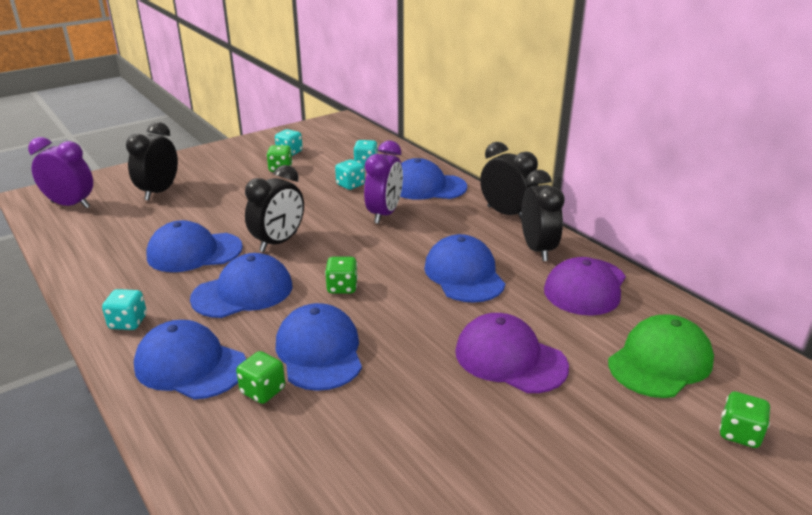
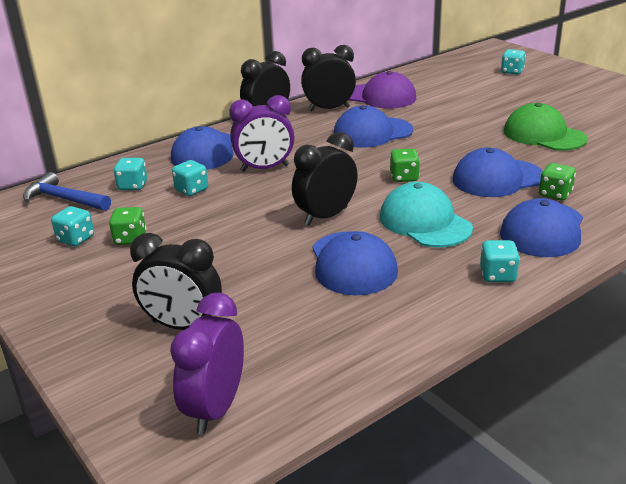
camera: 90 degrees left, 0 degrees up
blue cap [190,253,292,318] -> turquoise cap [380,182,473,247]
black clock [245,165,304,252] -> black clock turned 75 degrees counterclockwise [292,132,358,226]
purple clock [364,140,403,224] -> purple clock turned 150 degrees clockwise [229,95,294,172]
purple cap [455,313,569,393] -> none
green cap [608,314,714,398] -> green cap moved to [504,103,588,151]
green dice [719,391,770,448] -> turquoise dice [501,49,526,75]
none -> blue hammer [23,172,111,211]

